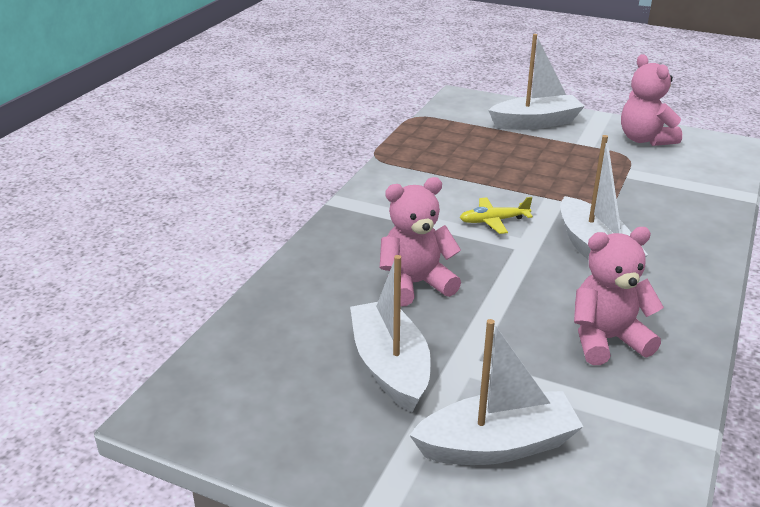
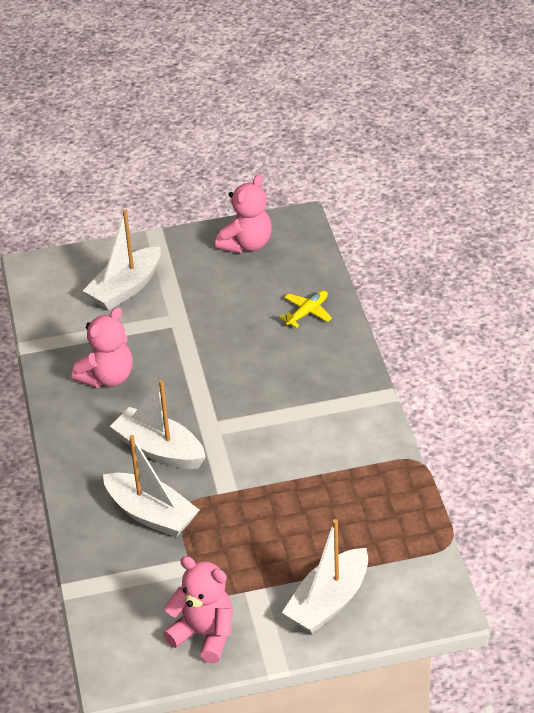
camera: 145 degrees right, 10 degrees up
white boat [350,255,431,413] -> white boat moved to [103,435,199,537]
pink teddy bear [380,177,461,306] -> pink teddy bear moved to [215,174,272,253]
yellow plane [460,197,533,234] -> yellow plane moved to [279,291,332,328]

